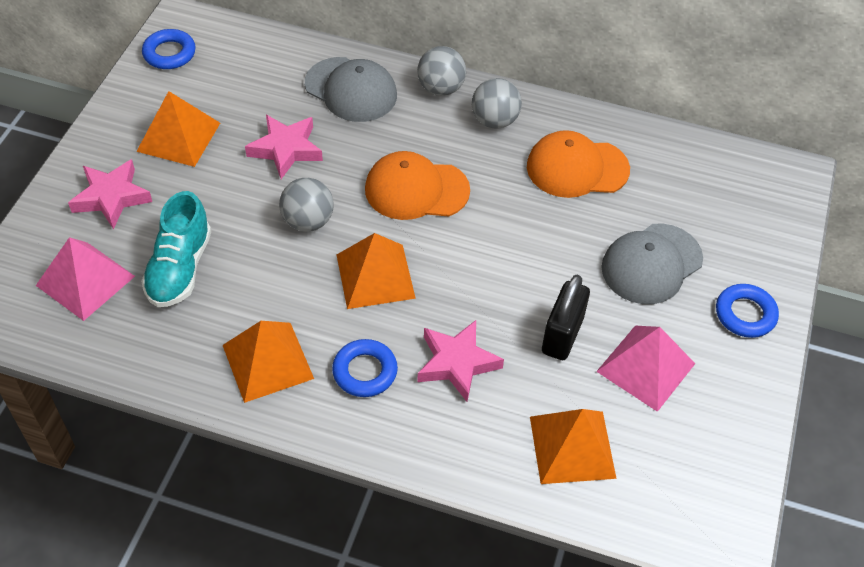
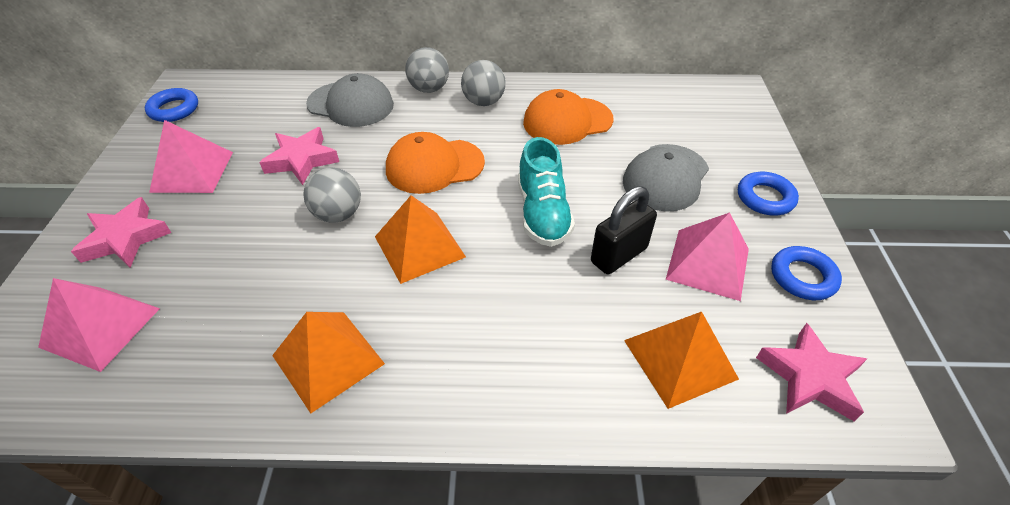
camera: 15 degrees left, 5 degrees down
orange pyramid [136,91,220,167] -> pink pyramid [149,120,233,193]
turquoise shoe [141,191,211,307] -> turquoise shoe moved to [518,137,575,247]
blue ring [332,339,398,397] -> blue ring moved to [771,246,842,300]
pink star [417,320,504,402] -> pink star moved to [756,323,867,421]
black padlock [542,275,590,360] -> black padlock turned 45 degrees clockwise [591,186,657,274]

